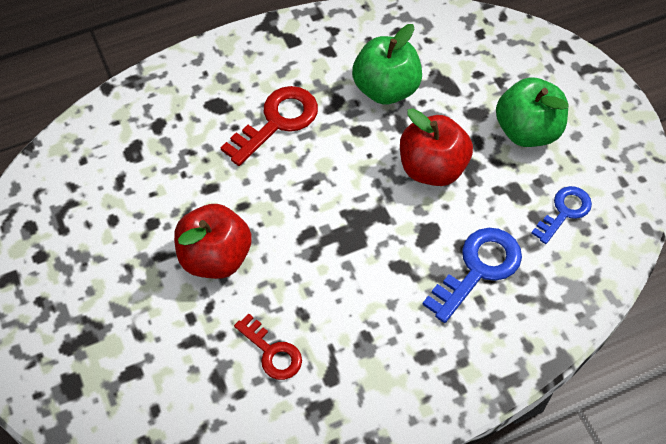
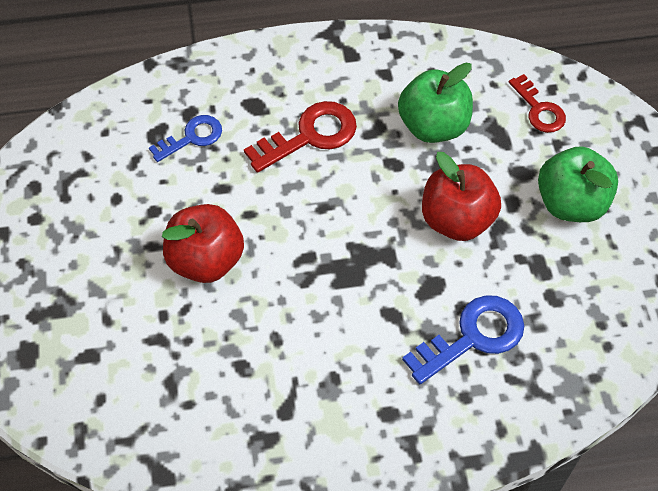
camera: 15 degrees right, 0 degrees up
red key [234,314,302,380] -> red key moved to [509,74,566,133]
blue key [531,186,592,244] -> blue key moved to [149,115,222,162]

